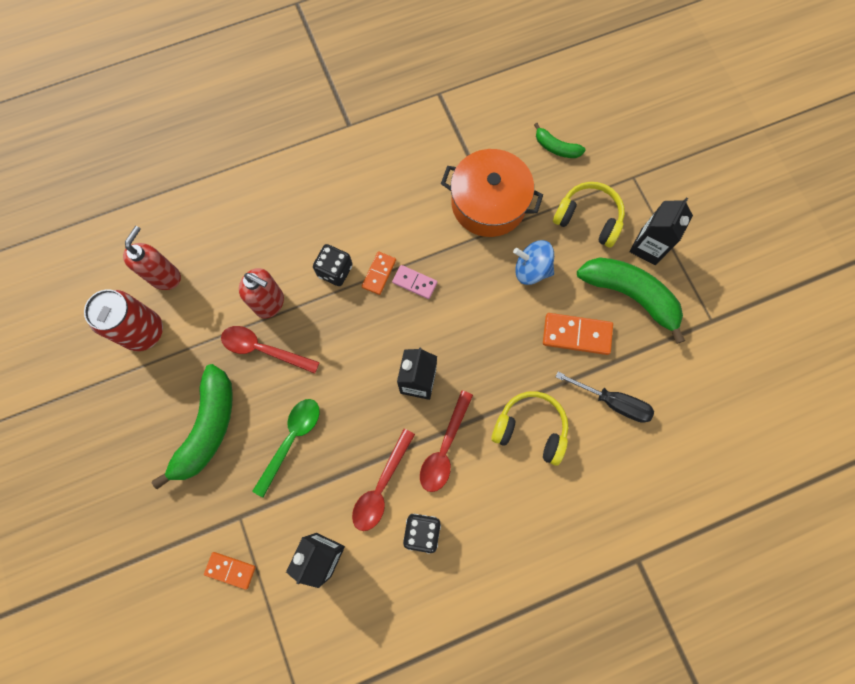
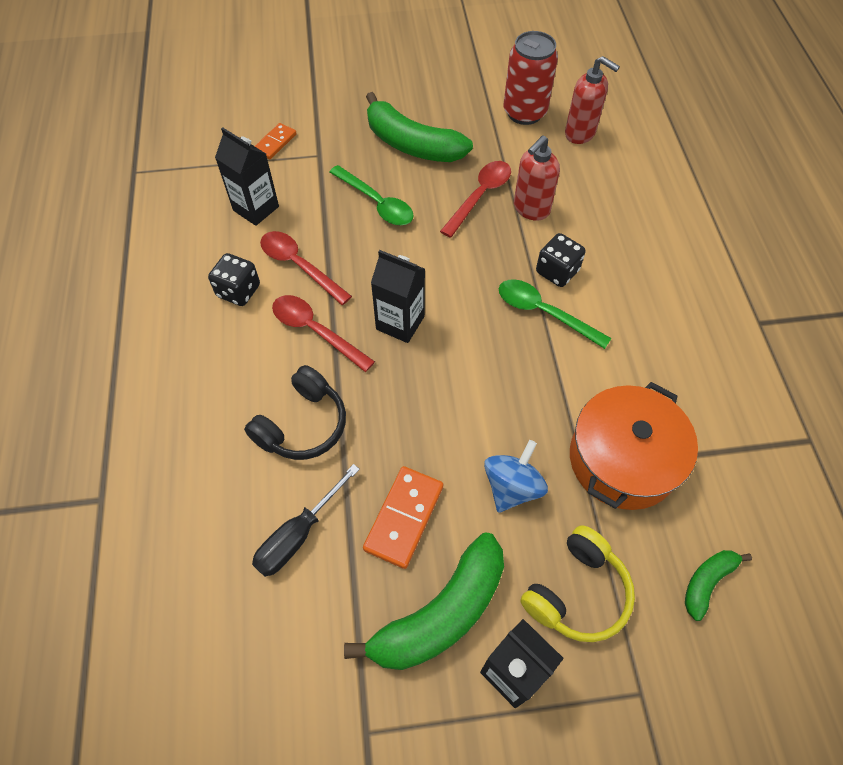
camera: 105 degrees right, 15 degrees down
orange domino [362,252,396,295] -> green spoon [499,279,611,349]
pink domino [392,265,437,299] -> none
yellow headphones [491,391,568,466] -> black headphones [244,365,346,460]

